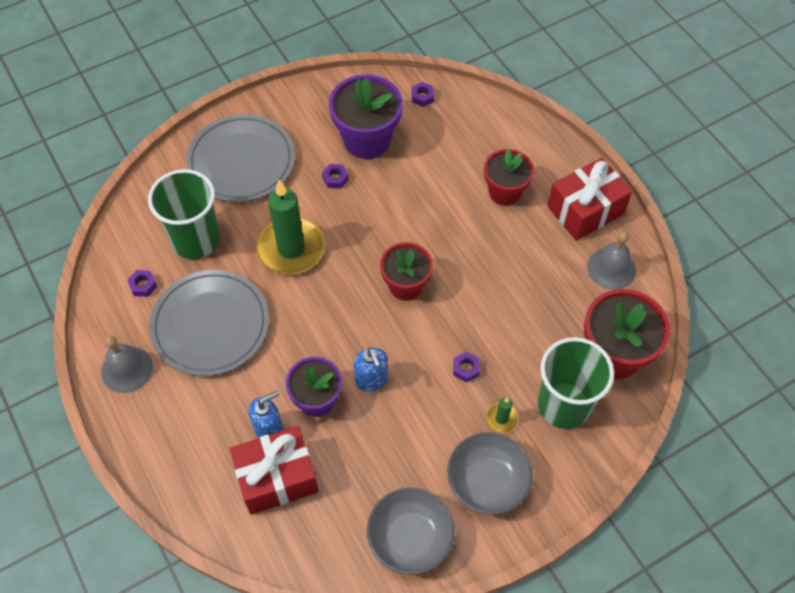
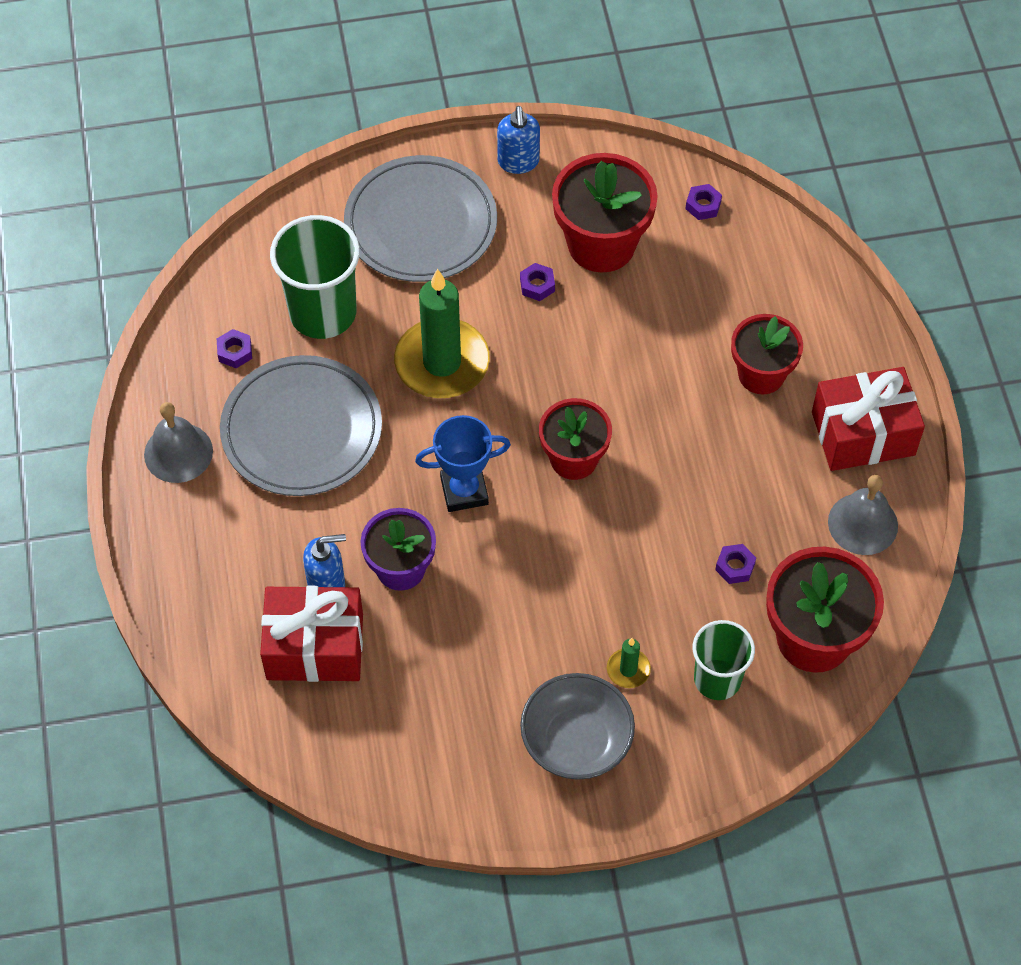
camera: 20 degrees right, 0 degrees up
purple flower pot [329,74,403,159] -> red flower pot [552,153,658,273]
blue soap dispenser [354,348,388,392] -> blue soap dispenser moved to [497,106,540,174]
grey bowl [367,488,455,575] -> none
purple nut [453,351,480,383] -> purple nut moved to [715,544,756,584]
green cup [538,337,614,429] -> green cup [693,620,755,700], size x0.64
none -> blue trophy [415,415,511,512]

